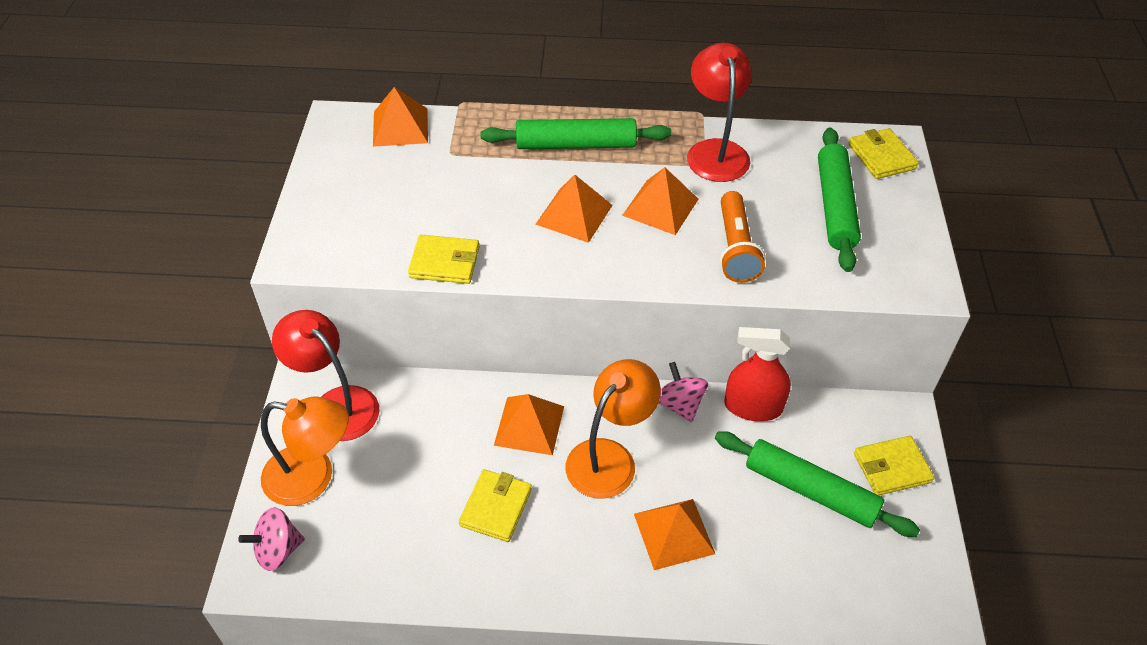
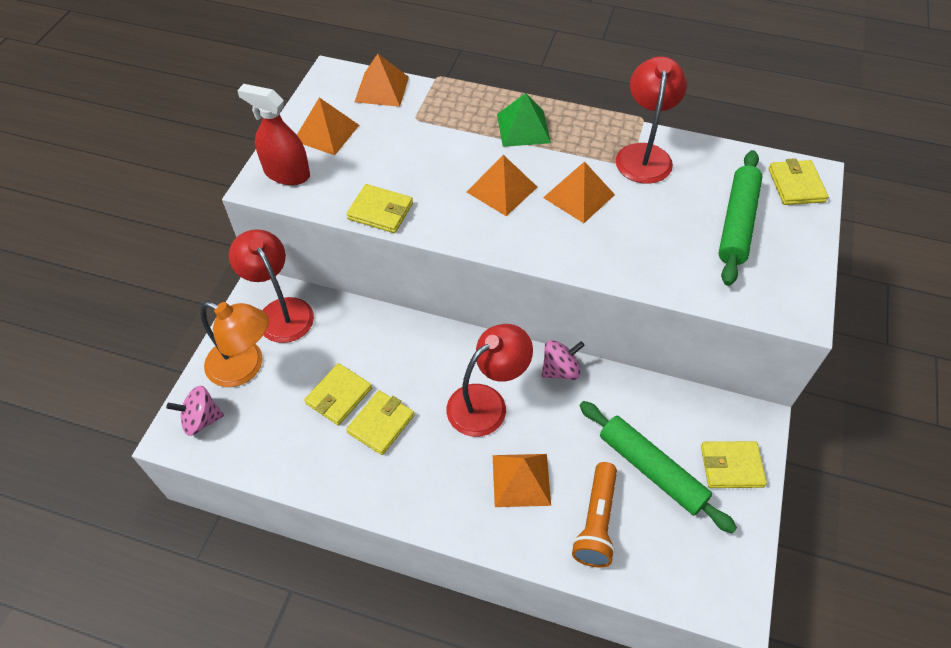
camera: 15 degrees right, 5 degrees up
green rolling pin [480,118,671,149] -> green pyramid [497,93,551,147]
orange pyramid [494,394,564,455] -> orange pyramid moved to [297,98,359,155]
orange lamp [566,359,661,498] -> red lamp [447,324,533,437]
pink spinning top [658,362,708,422] -> pink spinning top turned 75 degrees clockwise [541,340,585,380]
orange flashlight [720,191,765,283] -> orange flashlight moved to [572,462,617,567]
red spray bottle [724,327,791,421] -> red spray bottle moved to [237,84,310,185]
none -> yellow wallet [304,363,372,426]

